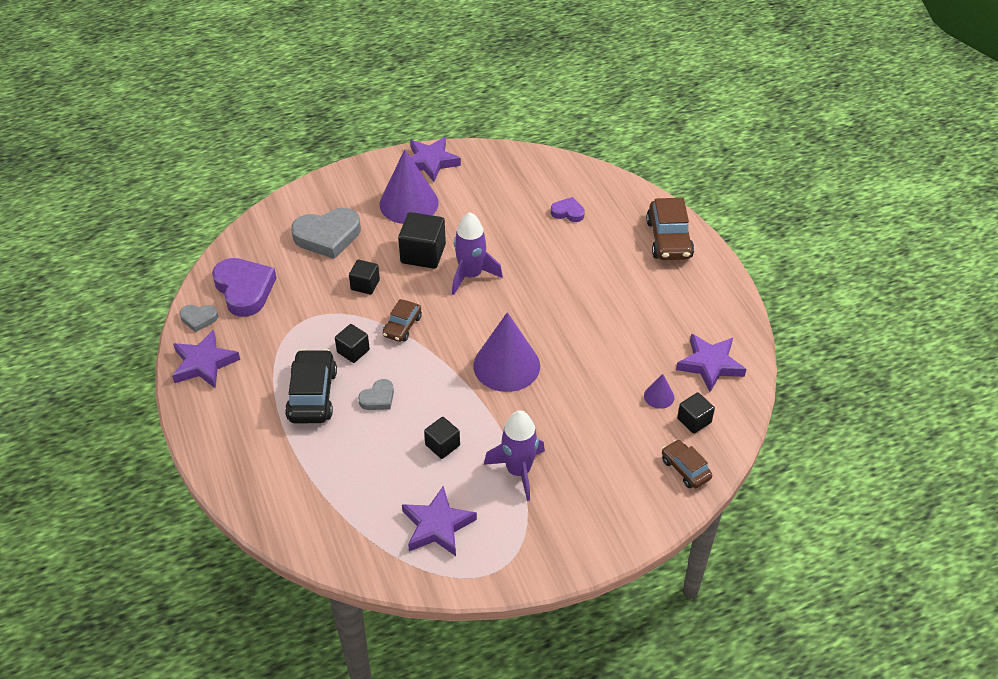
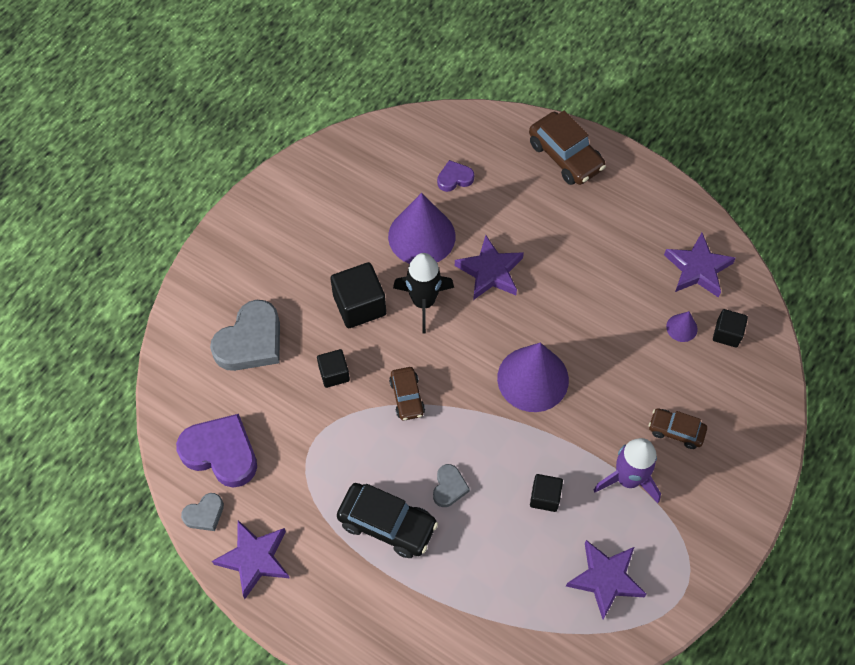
camera: 35 degrees left, 15 degrees up
black car [285,349,337,423] -> black car turned 150 degrees clockwise [337,483,438,558]
black cube [335,324,370,363] -> none
purple cone [379,149,439,224] -> purple cone moved to [388,193,455,264]
purple star [410,137,461,182] -> purple star moved to [455,235,524,300]
purple rocket [452,212,503,295] -> black rocket [393,253,454,333]
brown car [662,439,712,488] -> brown car moved to [649,408,707,449]

